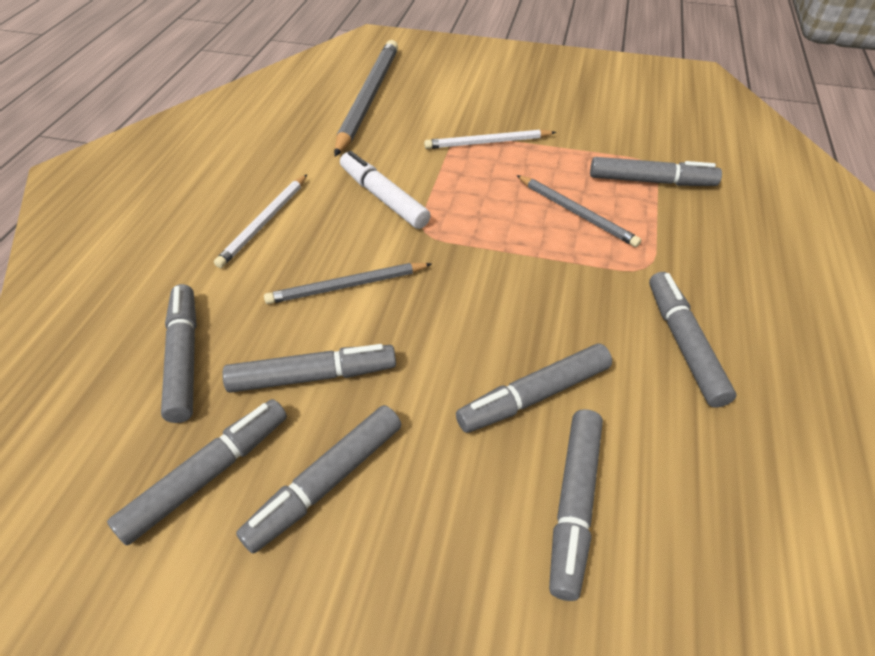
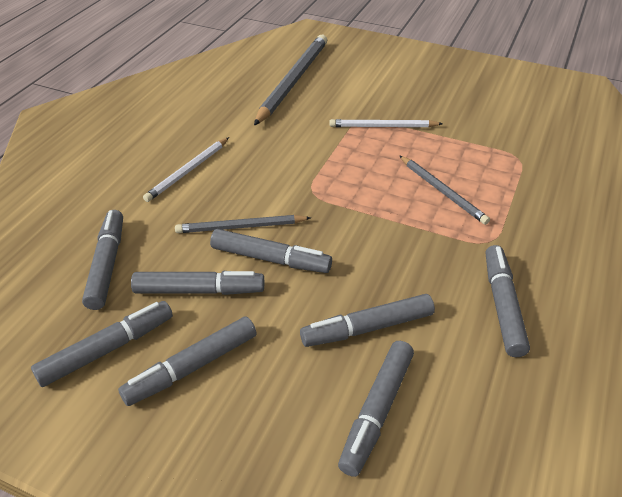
camera: 10 degrees right, 5 degrees down
white marker [340,151,431,229] -> none
grey marker [590,157,722,186] -> grey marker moved to [210,229,332,273]

